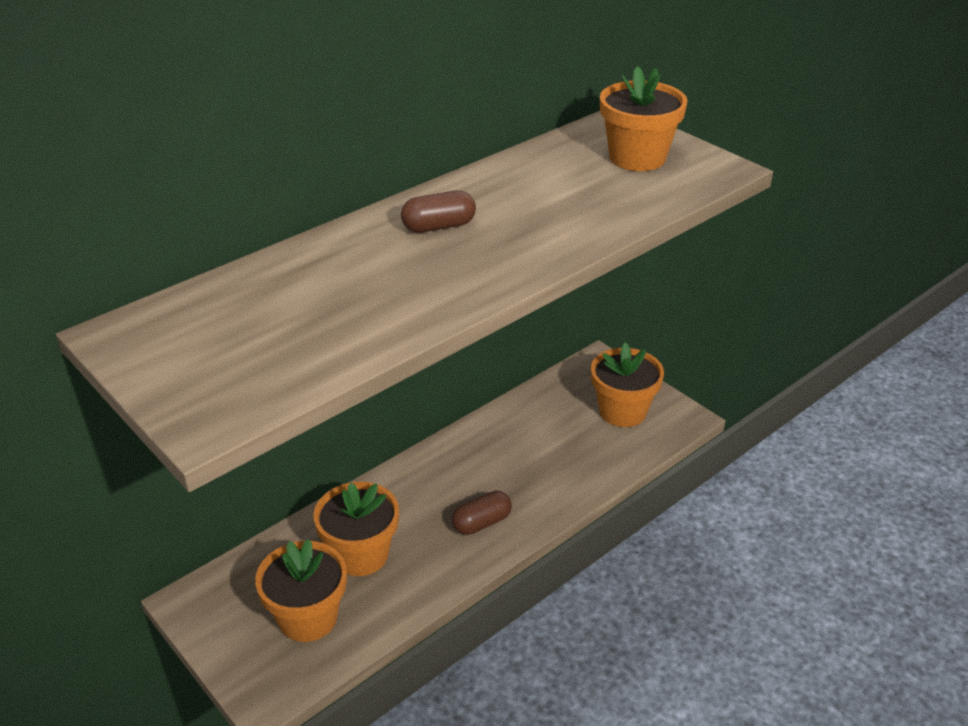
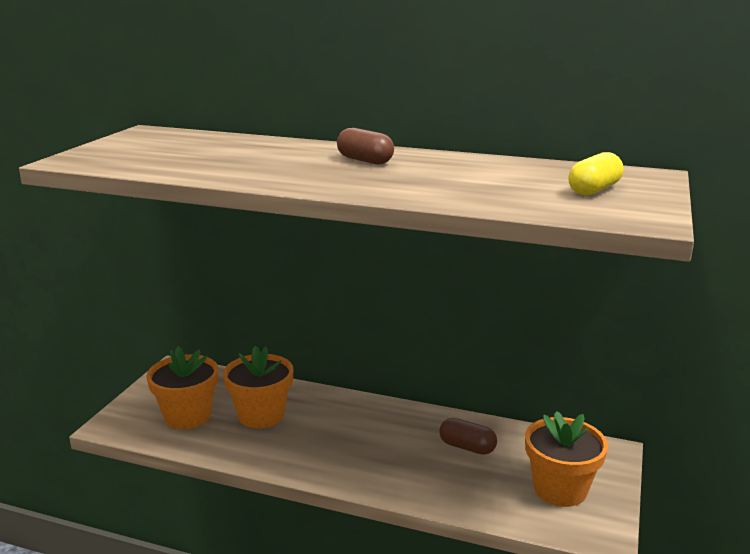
camera: 60 degrees right, 15 degrees down
brown capsule [452,491,512,535] -> brown capsule moved to [439,418,497,455]
orange flower pot [600,66,688,171] -> yellow capsule [568,152,624,195]

